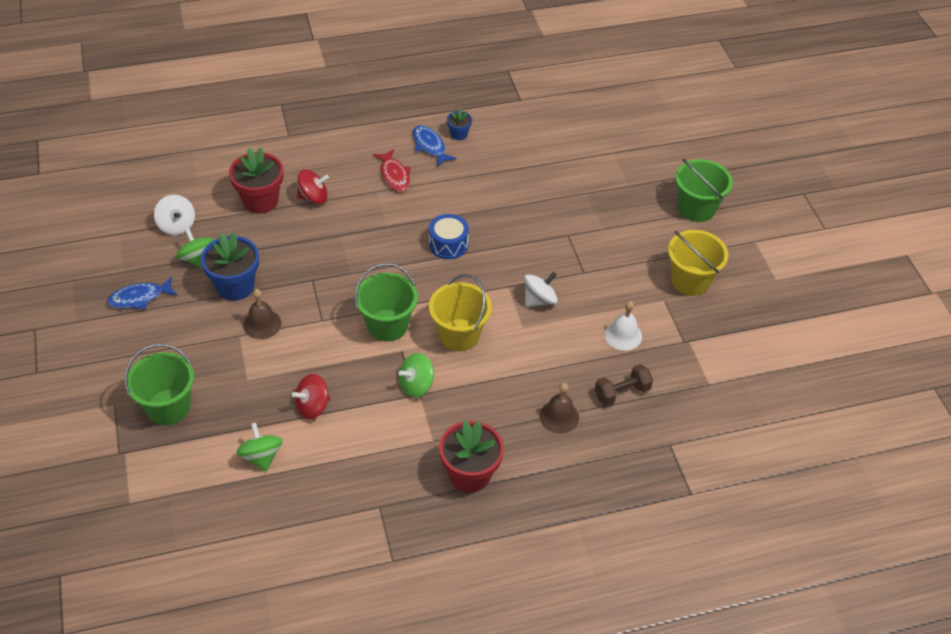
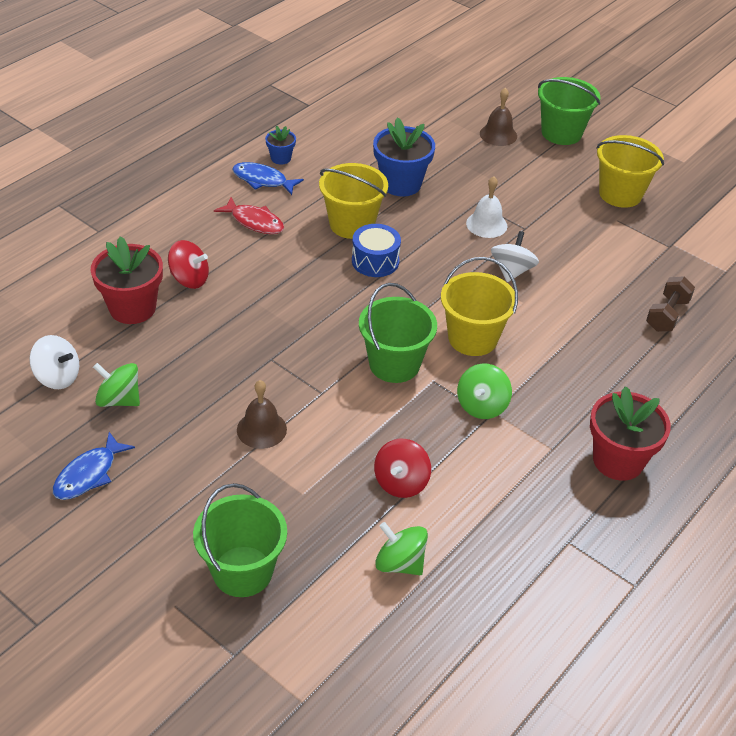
camera: 35 degrees left, 5 degrees down
blue flower pot [201,232,259,301] -> blue flower pot moved to [373,117,435,196]
red spinning top [297,169,329,204] -> red spinning top turned 60 degrees clockwise [168,240,209,289]
brown bell [540,383,579,434] -> brown bell moved to [480,88,517,146]
white bell [605,301,642,351] -> white bell moved to [466,176,507,238]
none -> yellow bucket [319,163,388,239]

